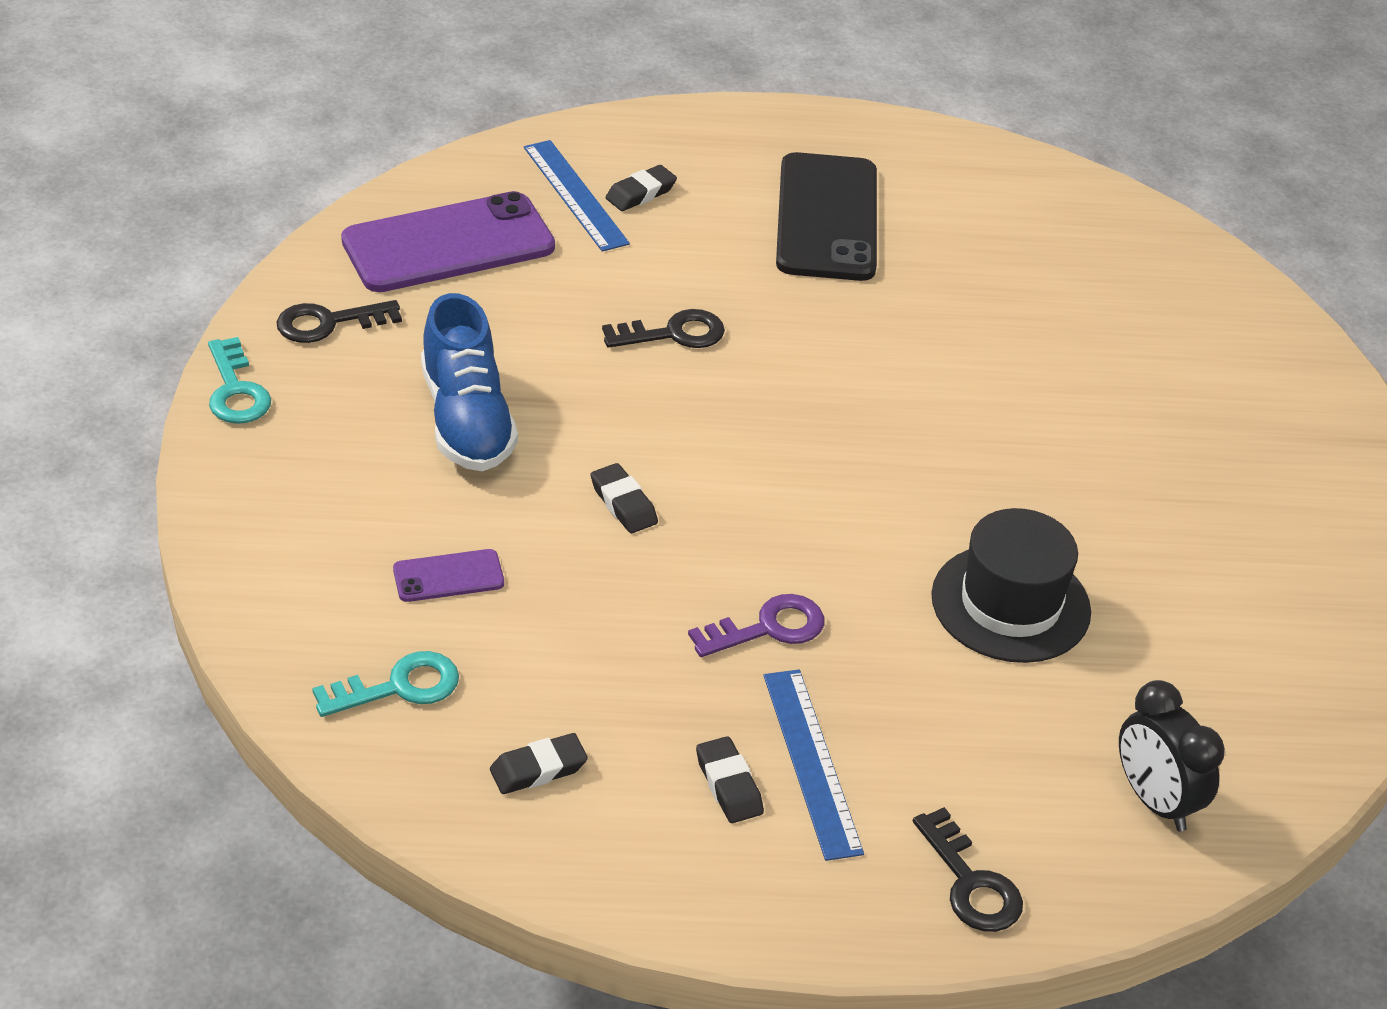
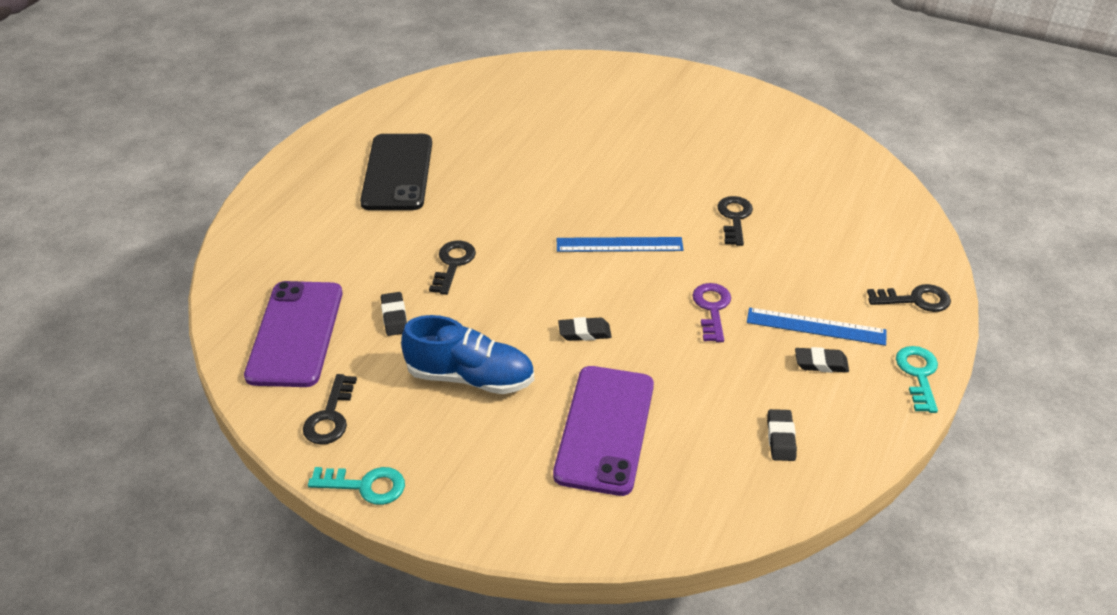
camera: 60 degrees left, 0 degrees up
turquoise key [312,651,459,717] -> turquoise key moved to [896,346,938,413]
purple phone [393,549,504,602] -> purple phone [553,366,654,496], size x2.20
blue ruler [524,140,630,252] -> blue ruler moved to [557,237,684,252]
black eraser [606,165,677,211] -> black eraser moved to [381,292,407,336]
black phone [776,152,877,281] -> black phone turned 60 degrees clockwise [360,134,432,210]
black hat [931,508,1091,663] -> black key [717,196,753,246]
black clock [1119,680,1225,831] -> none

